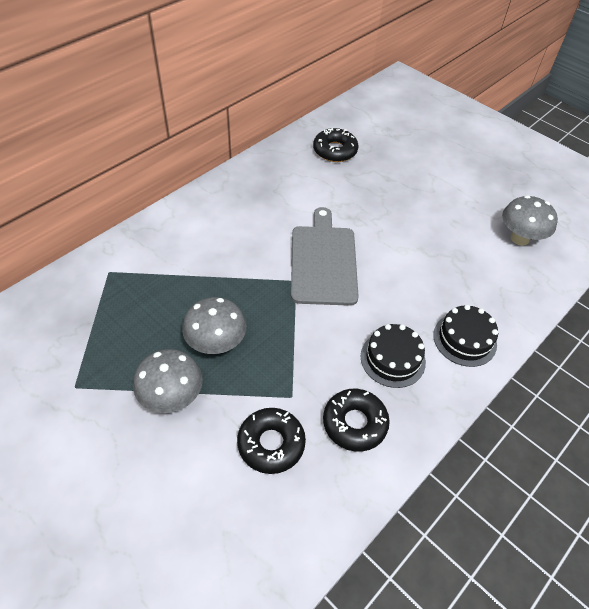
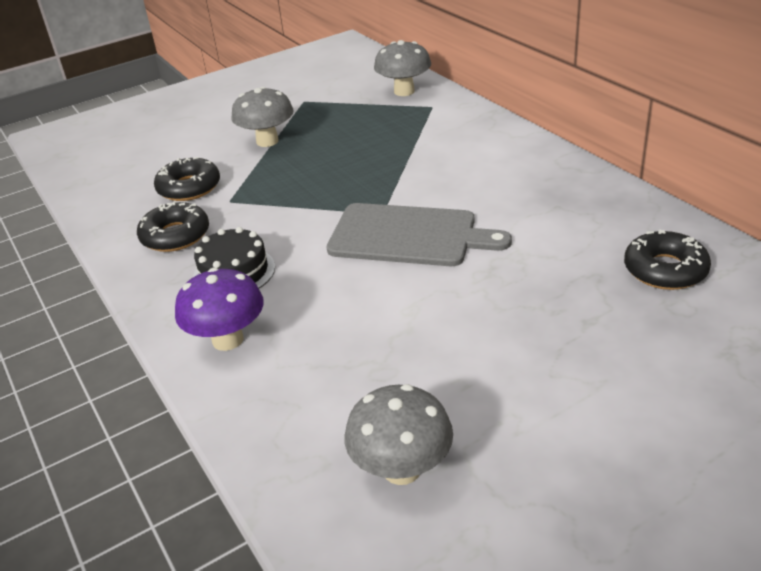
camera: 110 degrees right, 15 degrees down
grey mushroom [182,297,246,354] -> grey mushroom moved to [374,40,431,96]
black cake [433,305,498,367] -> purple mushroom [175,268,264,351]

